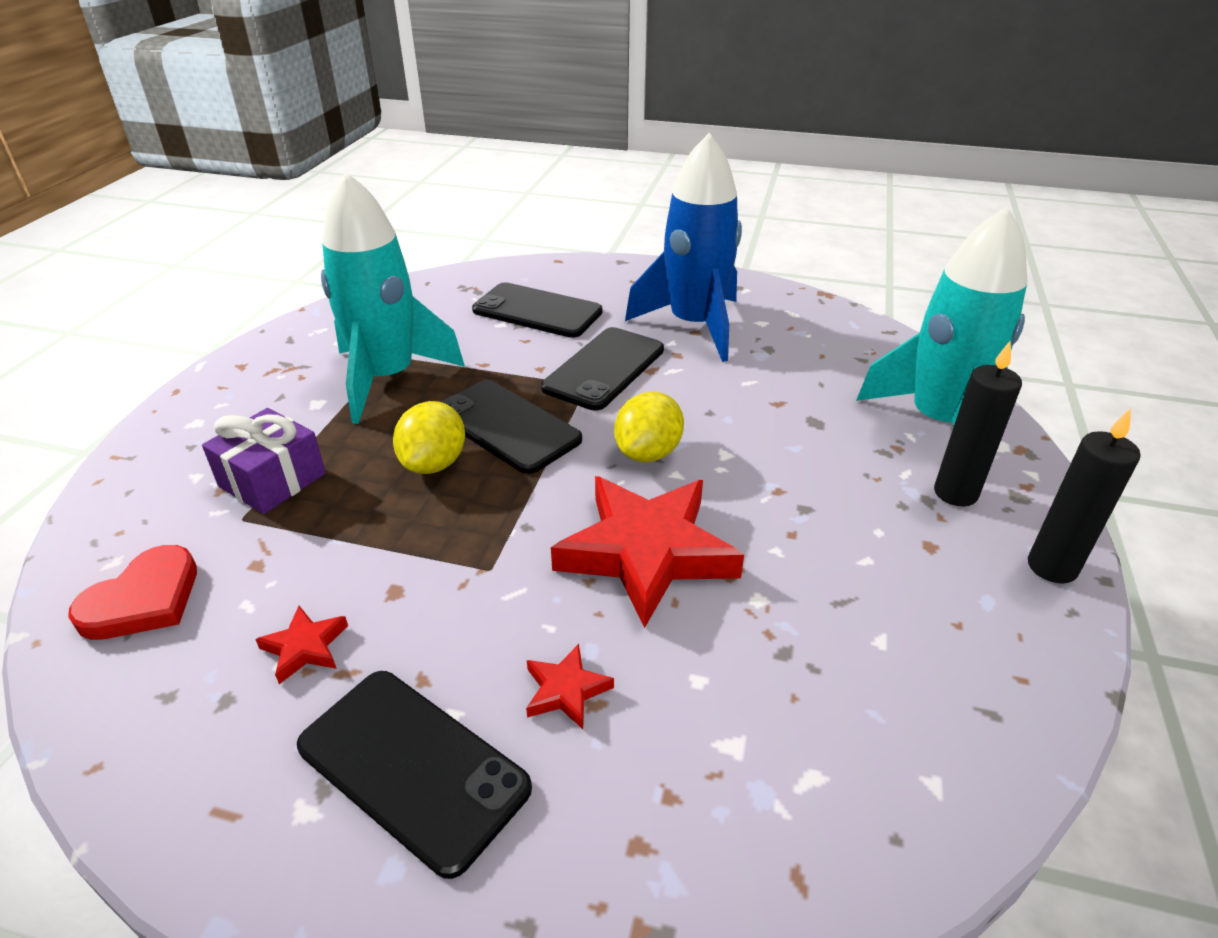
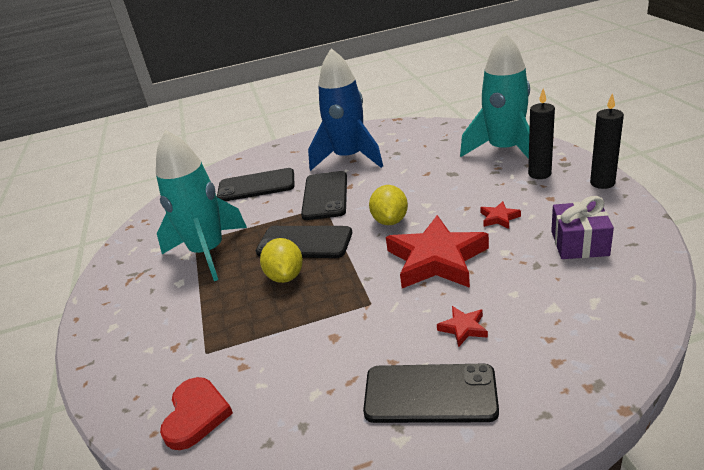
camera: 25 degrees left, 5 degrees down
purple gift [202,408,326,514] -> purple gift moved to [551,196,614,259]
red star [255,606,348,684] -> red star moved to [480,201,521,229]

